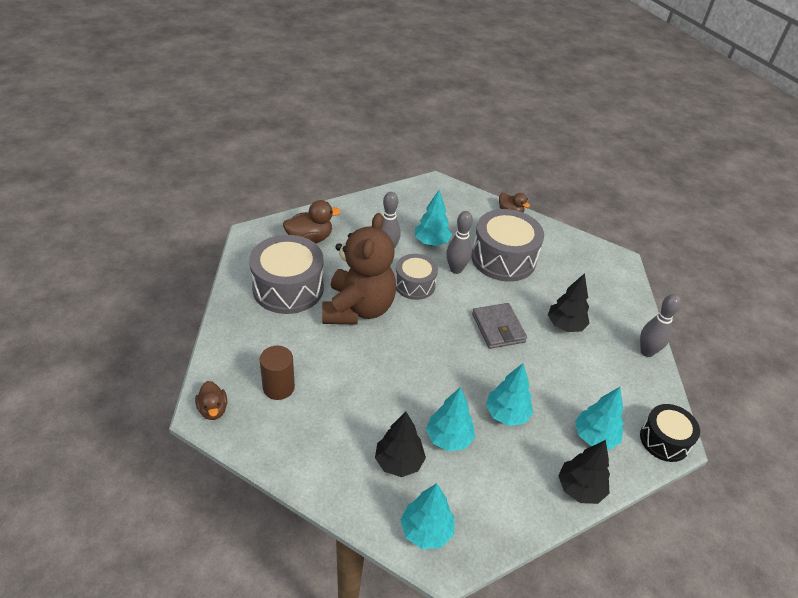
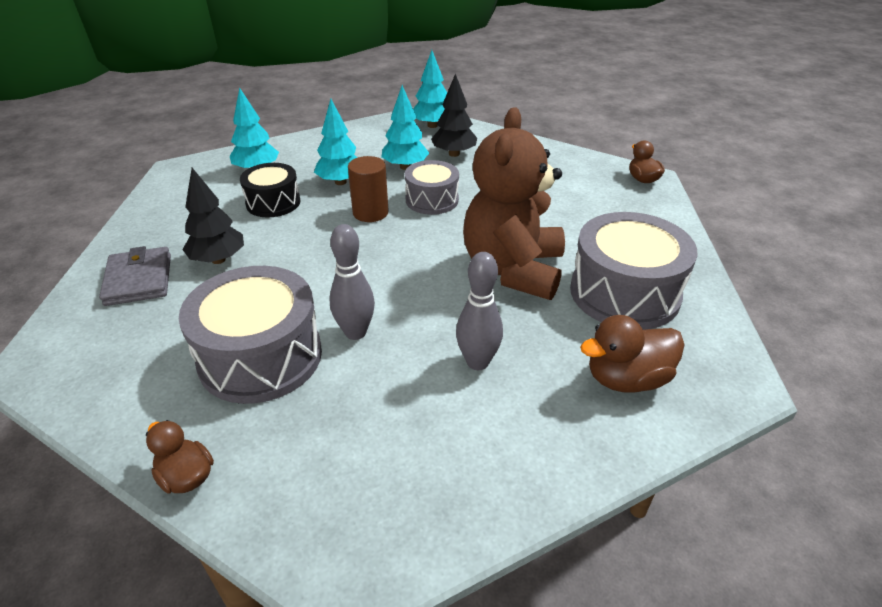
camera: 175 degrees left, 5 degrees down
brown cylinder [260,345,295,400] -> brown cylinder moved to [348,156,389,222]
grey drum [395,254,438,300] -> grey drum moved to [405,160,459,215]
turquoise tree [415,190,452,246] -> none
grey wallet [472,303,527,349] -> grey wallet moved to [99,246,171,306]
black tree [558,440,610,504] -> none
grey bowling pin [640,294,681,357] -> none
black drum [640,404,700,462] -> black drum moved to [240,163,301,217]

